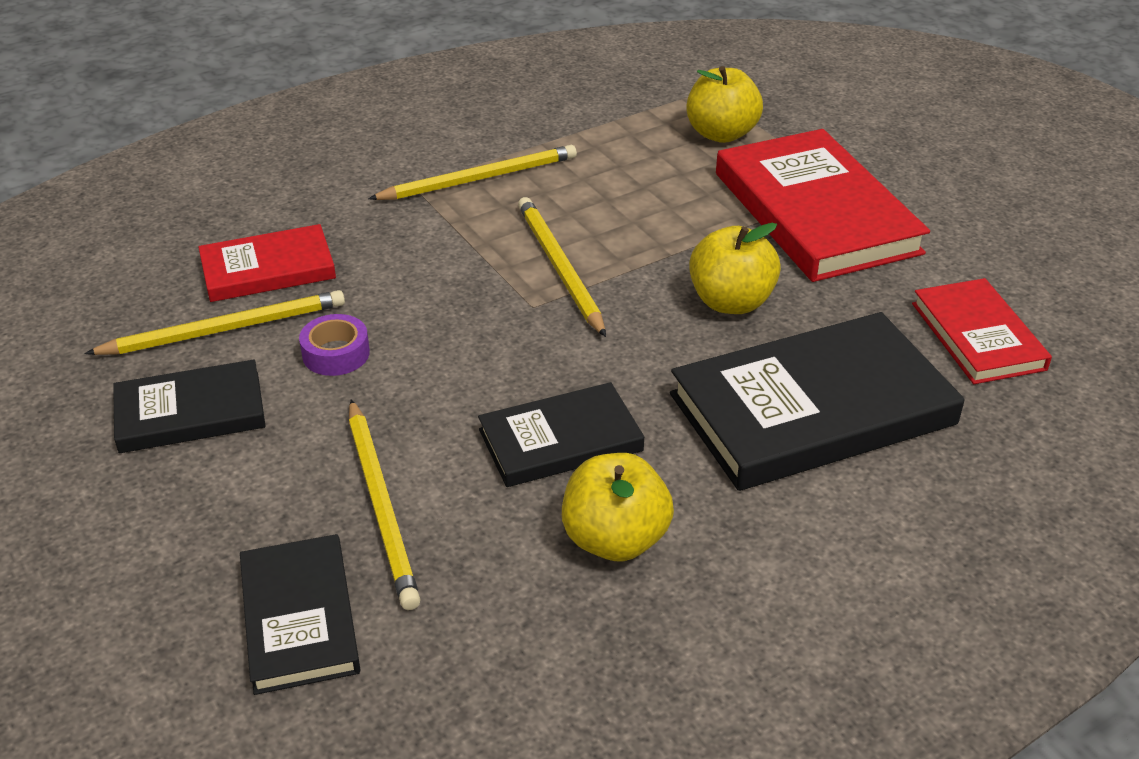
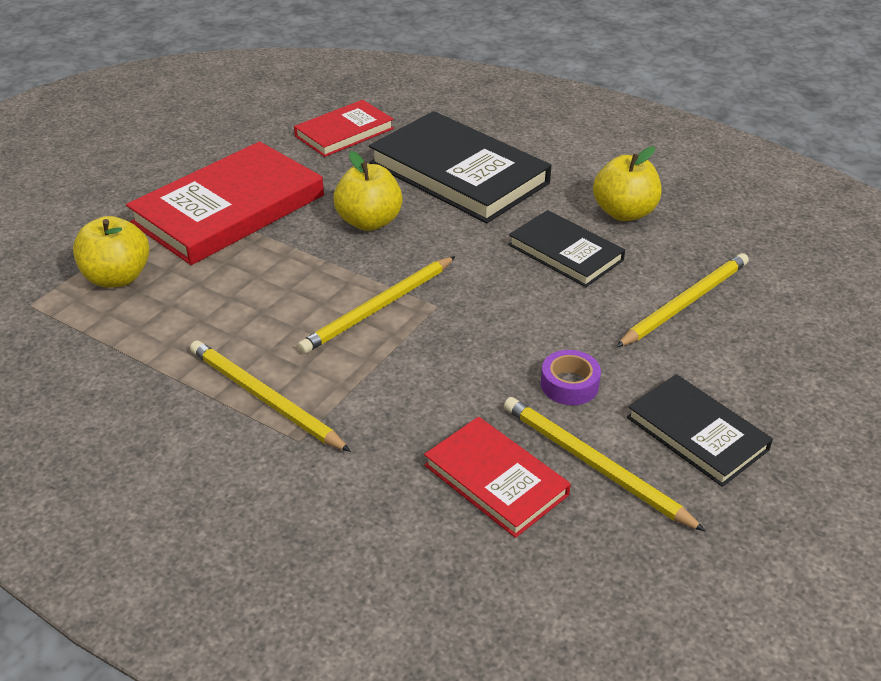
camera: 115 degrees left, 0 degrees up
black book [240,534,361,695] -> none

